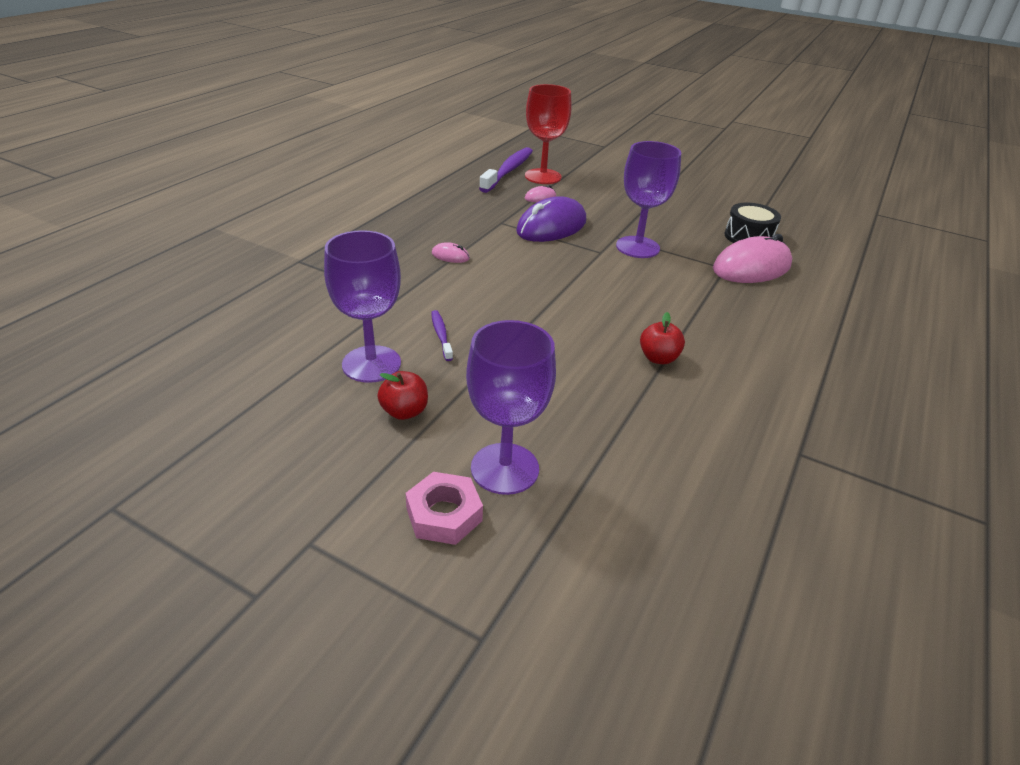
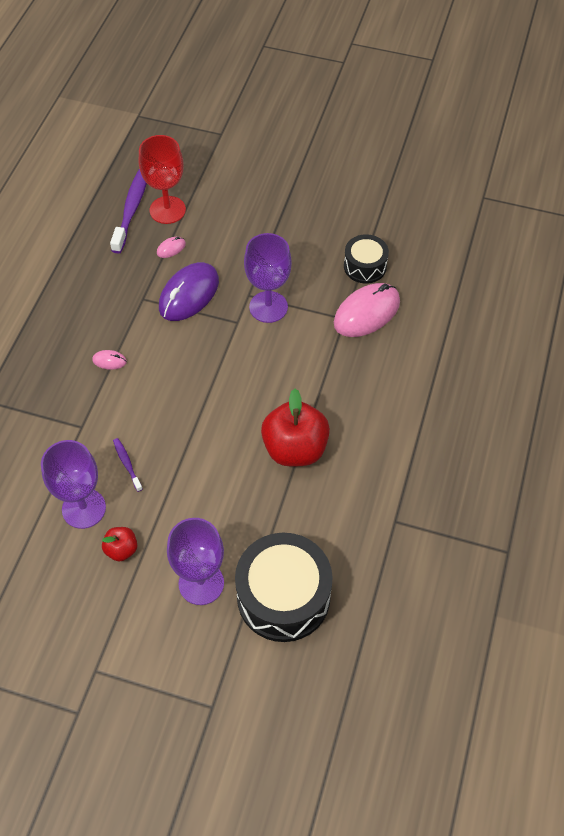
camera: 10 degrees left, 20 degrees up
pink nut [405,472,483,545] -> none
red apple [640,312,685,364] -> red apple [261,389,330,467], size x2.03
none -> black drum [235,533,333,642]

